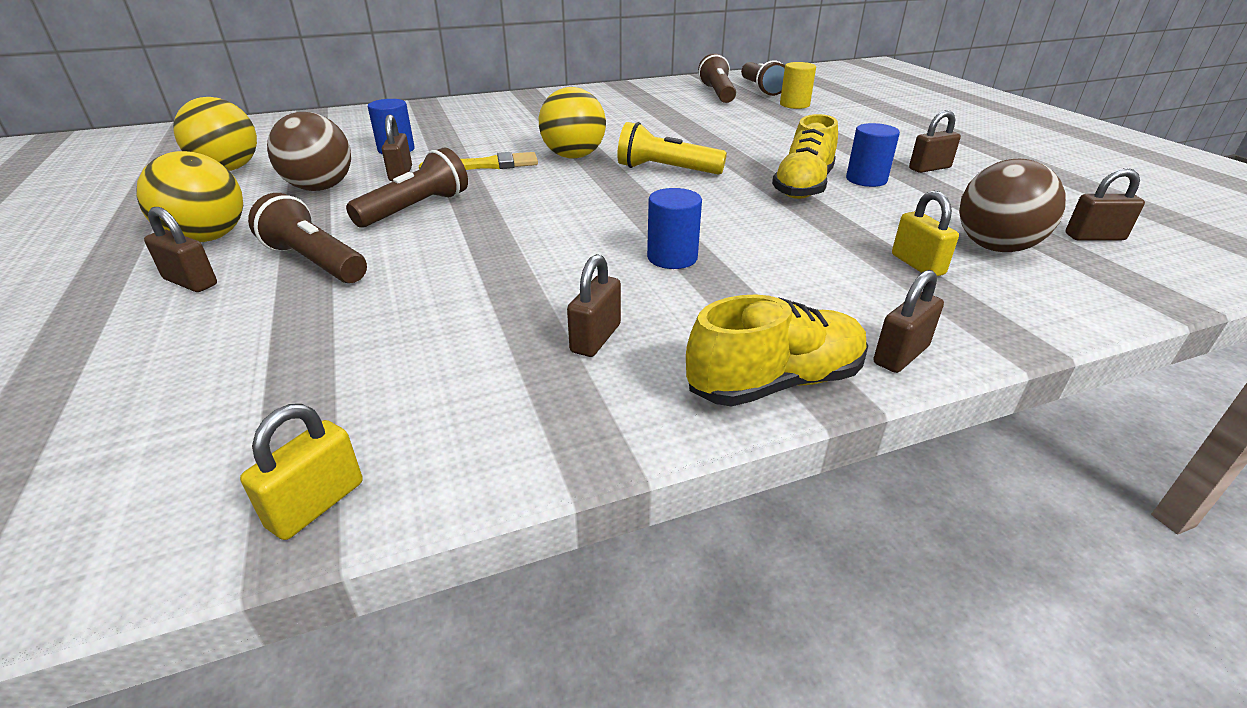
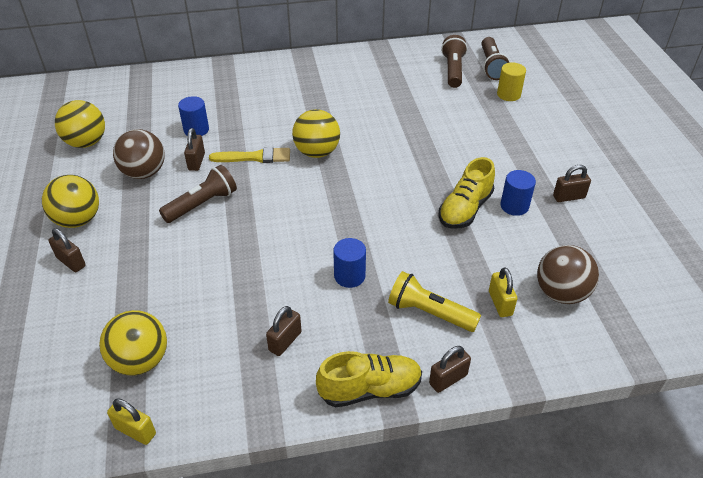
camera: 10 degrees right, 10 degrees up
yellow padlock [240,404,363,540] -> yellow padlock turned 75 degrees clockwise [107,398,156,445]
brown flashlight [248,193,367,283] -> none
yellow flashlight [617,122,727,175] -> yellow flashlight moved to [388,271,481,332]
brown padlock [1065,168,1145,241] -> none
none -> yellow ball [99,310,167,375]

